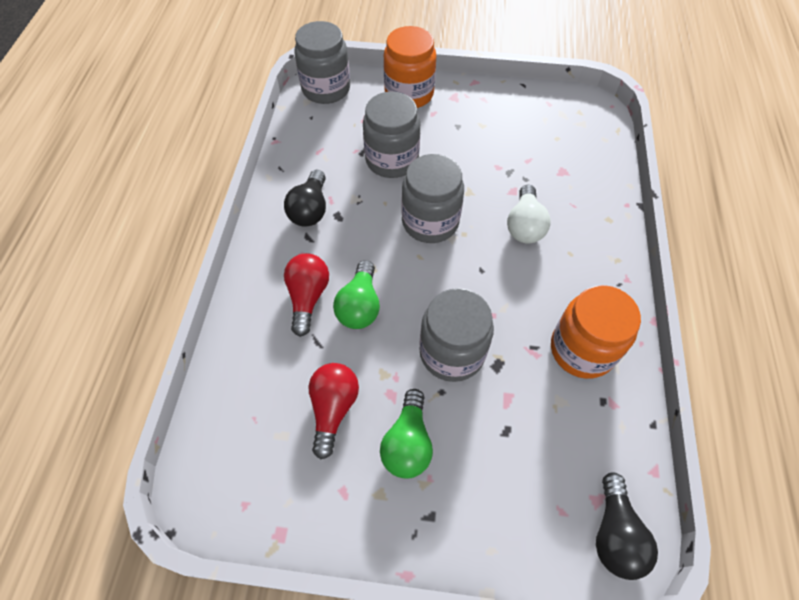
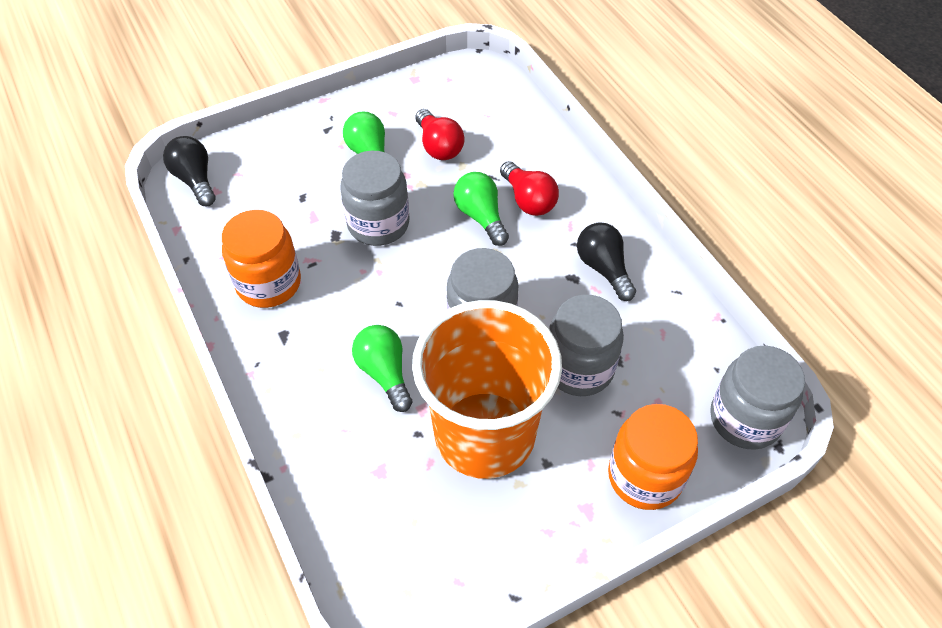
camera: 145 degrees right, 5 degrees down
white light bulb [507,185,551,243] -> green light bulb [352,325,413,412]
none -> orange cup [412,300,562,479]

